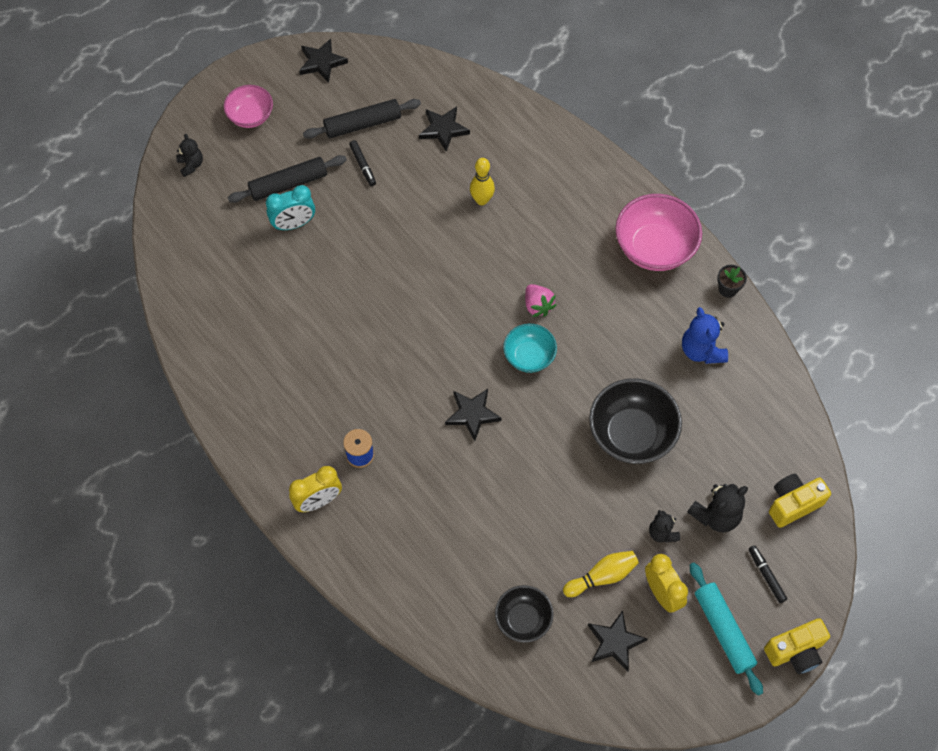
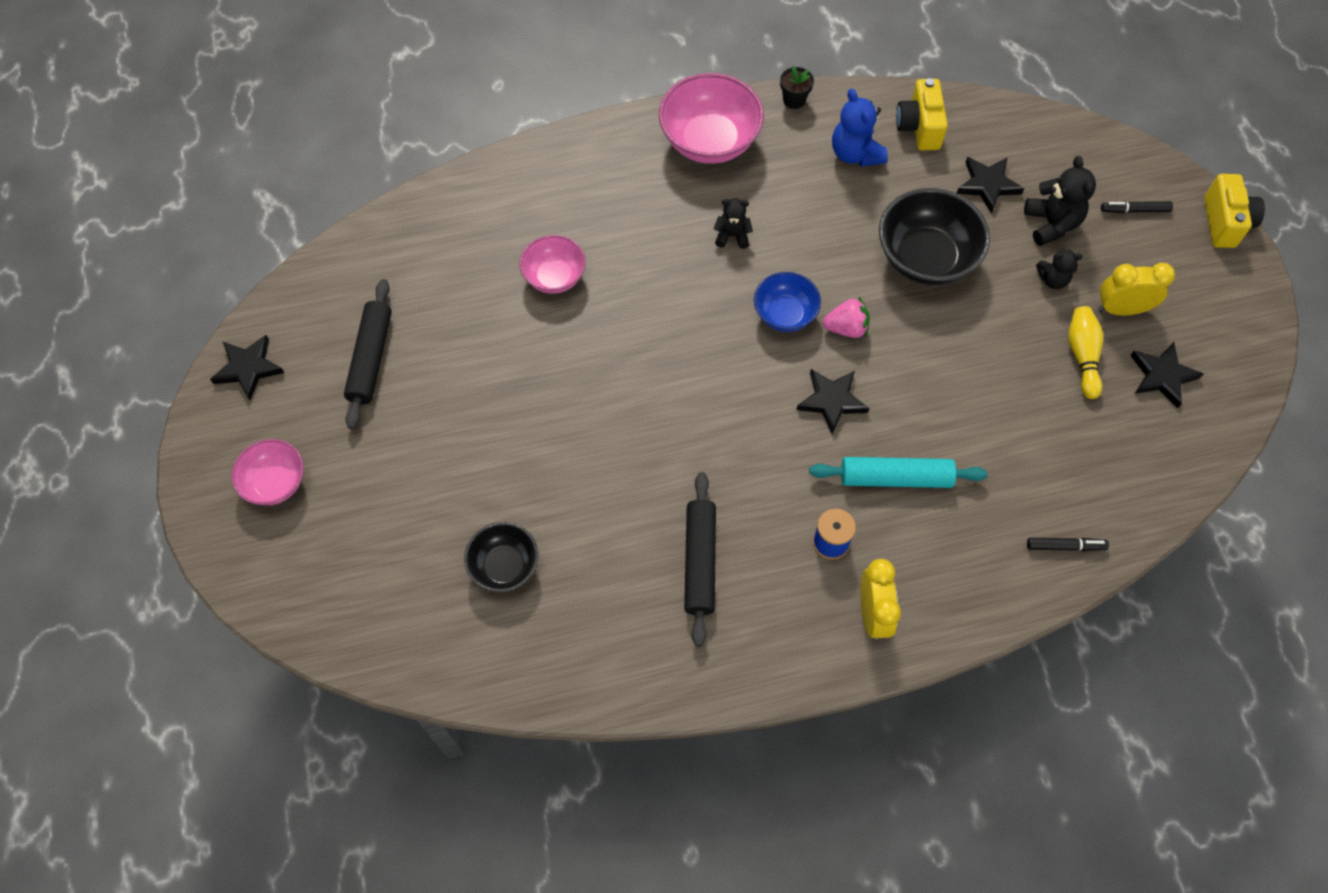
camera: 65 degrees left, 0 degrees up
black teddy bear [176,134,203,177] -> black teddy bear moved to [713,198,753,249]
black rolling pin [228,155,347,203] -> black rolling pin moved to [684,472,716,647]
turquoise clock [266,185,315,230] -> none
black marker [349,140,376,186] -> black marker moved to [1027,538,1109,551]
black star [419,106,470,152] -> black star moved to [957,157,1024,214]
yellow bowling pin [470,158,495,205] -> pink bowl [519,235,586,294]
black bowl [495,585,554,643] -> black bowl moved to [464,522,538,592]
turquoise bowl [503,324,557,373] -> blue bowl [754,272,821,332]
pink strawberry [525,284,557,317] -> pink strawberry moved to [823,297,870,338]
blue teddy bear [682,307,728,364] -> blue teddy bear turned 60 degrees clockwise [832,89,888,167]
turquoise rolling pin [690,563,763,696] -> turquoise rolling pin moved to [809,457,988,488]
yellow camera [769,474,831,528] -> yellow camera moved to [896,78,948,150]

